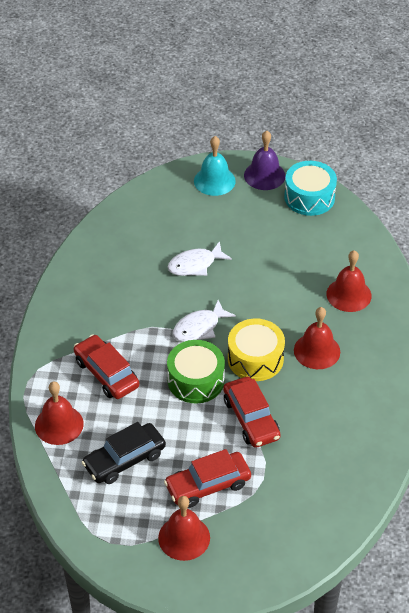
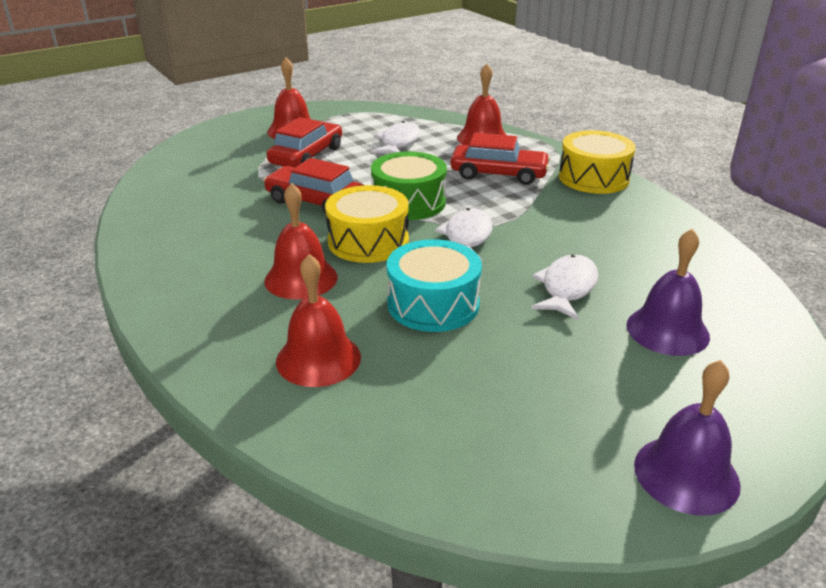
camera: 140 degrees right, 15 degrees down
black car [81,422,166,484] -> white fish [370,121,421,153]
turquoise bell [194,136,236,196] -> none
turquoise drum [284,161,337,216] -> turquoise drum moved to [387,239,482,332]
none -> yellow drum [559,130,636,194]
none -> purple bell [626,229,710,356]

